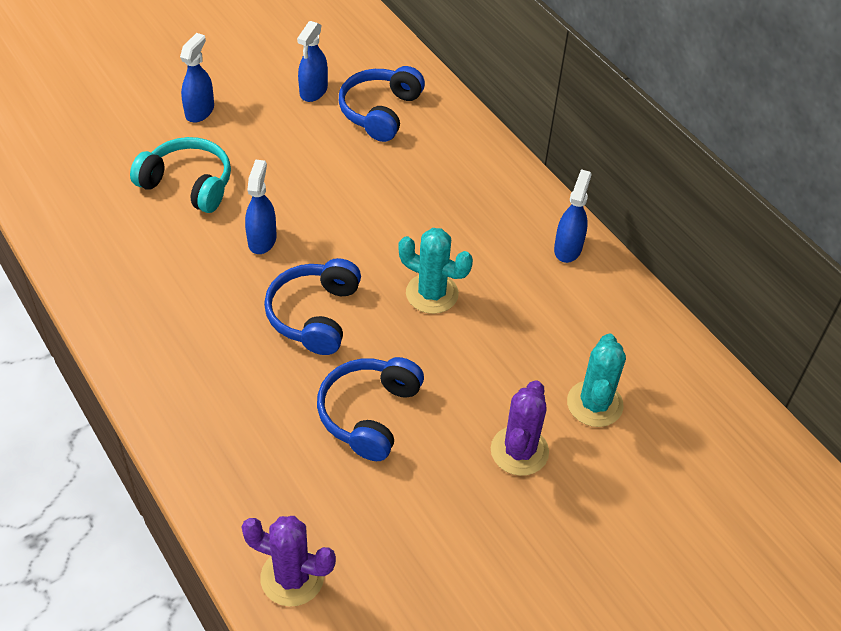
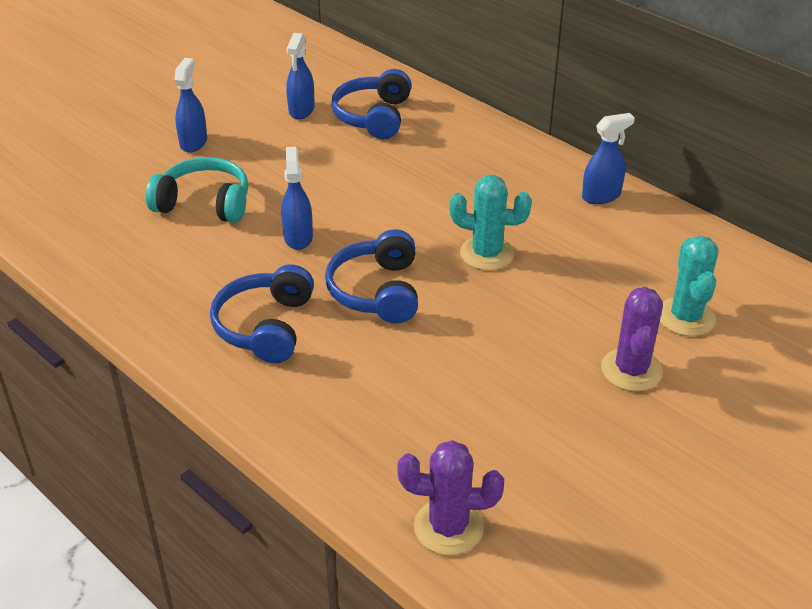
camera: 10 degrees left, 10 degrees down
blue headphones [317,357,424,461] -> blue headphones moved to [210,264,314,363]
blue spray bottle [554,169,592,263] -> blue spray bottle turned 60 degrees clockwise [582,113,635,204]

